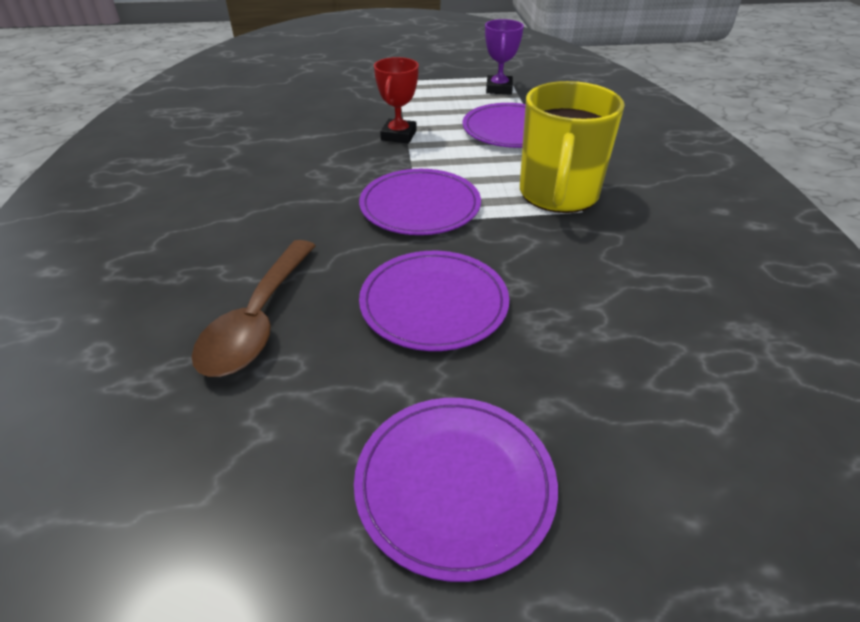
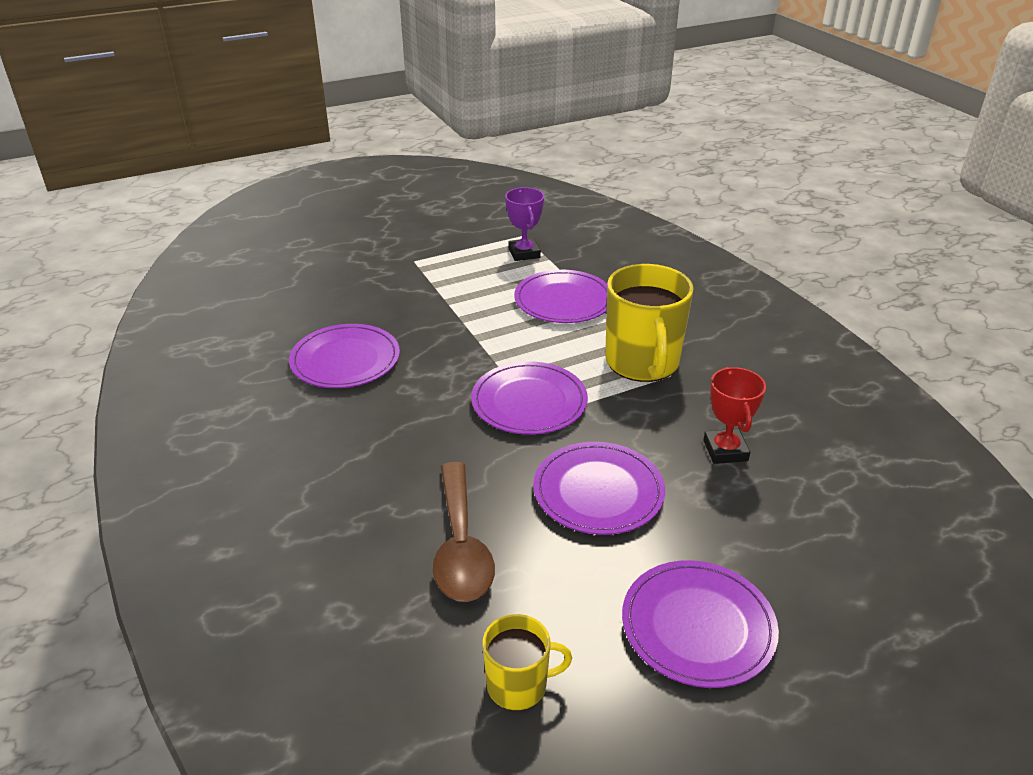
camera: 20 degrees left, 5 degrees down
red trophy [374,57,419,143] -> red trophy moved to [703,367,766,464]
none -> purple plate [289,324,400,388]
none -> yellow mug [482,614,572,711]

